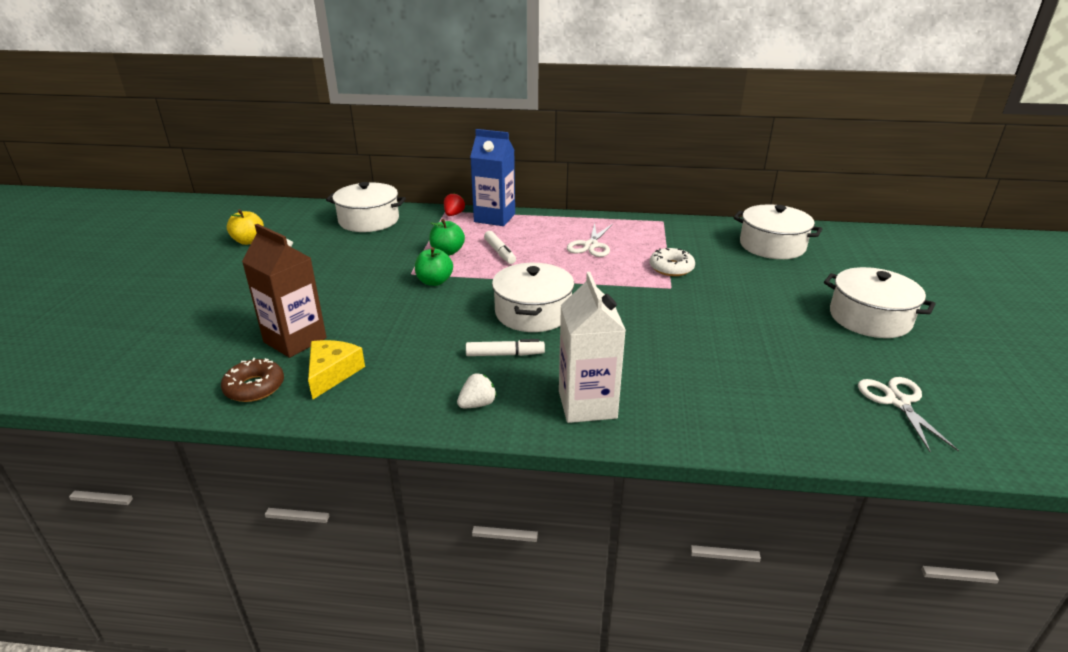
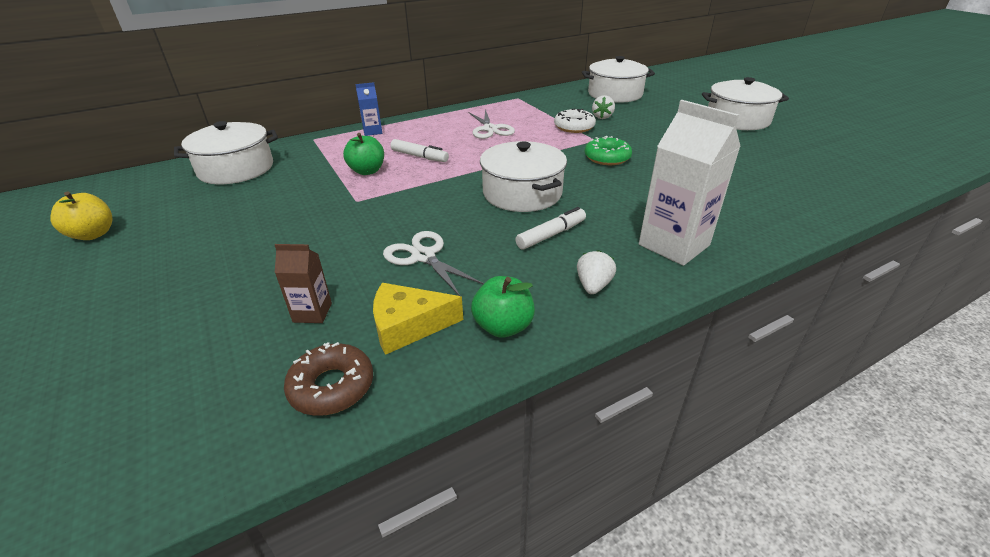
camera: 35 degrees left, 5 degrees up
brown carton [242,224,327,358] -> brown carton [275,244,332,323], size x0.51
yellow cheese [308,340,365,399] -> yellow cheese turned 75 degrees counterclockwise [373,283,463,355]
green apple [415,247,453,286] -> green apple moved to [471,276,535,338]
red strawberry [444,193,465,216] -> none
blue carton [470,129,515,226] -> blue carton [355,82,382,136], size x0.51
white scissors [858,377,959,452] -> white scissors moved to [383,231,484,296]
none -> green donut [585,136,632,165]
none -> white strawberry [592,95,615,119]

